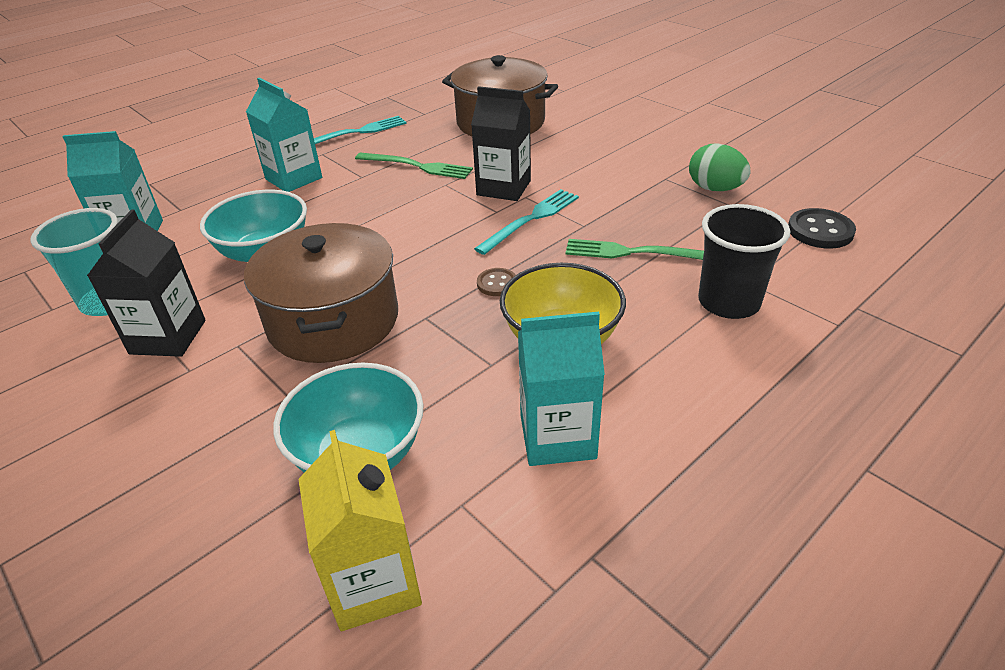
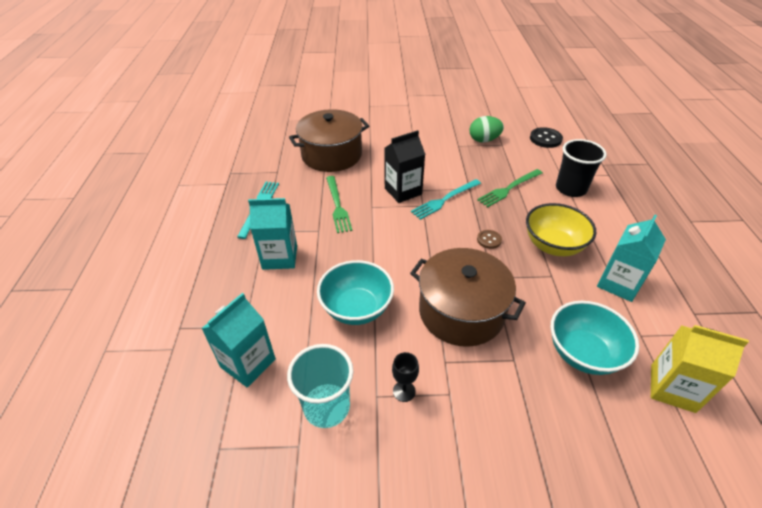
camera: 50 degrees left, 5 degrees up
black carton [87,210,206,357] -> black goblet [392,352,419,402]
green fork [355,153,473,179] -> green fork turned 105 degrees clockwise [326,176,352,233]
turquoise fork [474,189,579,255] -> turquoise fork turned 120 degrees counterclockwise [411,179,481,220]

